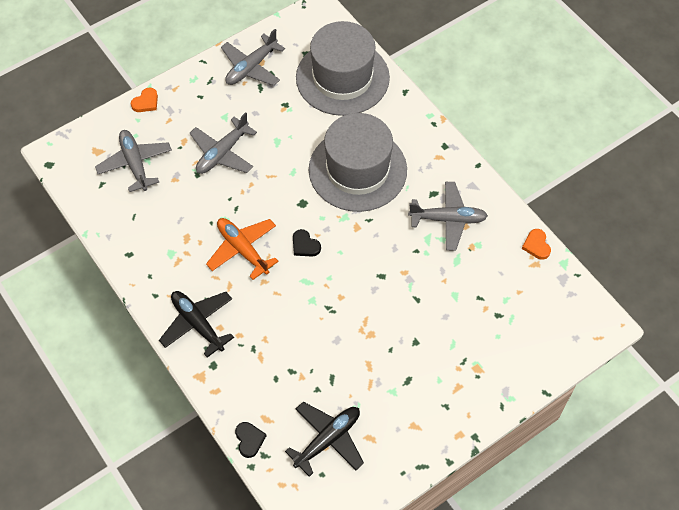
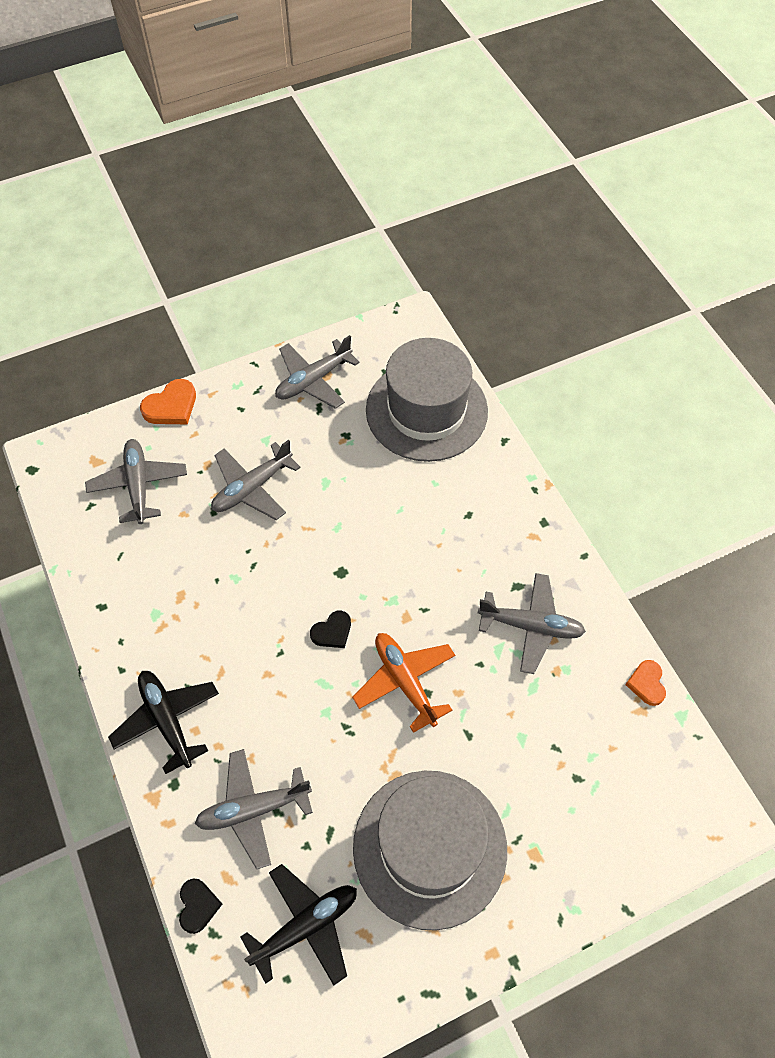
camera: 10 degrees right, 0 degrees up
orange heart [131,88,158,112] -> orange heart [140,379,196,424], size x1.50
orange plane [206,218,279,280] -> orange plane moved to [352,633,455,733]
black heart [293,229,321,257] -> black heart turned 90 degrees counterclockwise [310,611,351,648]
grey hat [309,113,407,212] -> grey hat moved to [353,771,507,931]
none -> grey plane [195,749,313,869]

